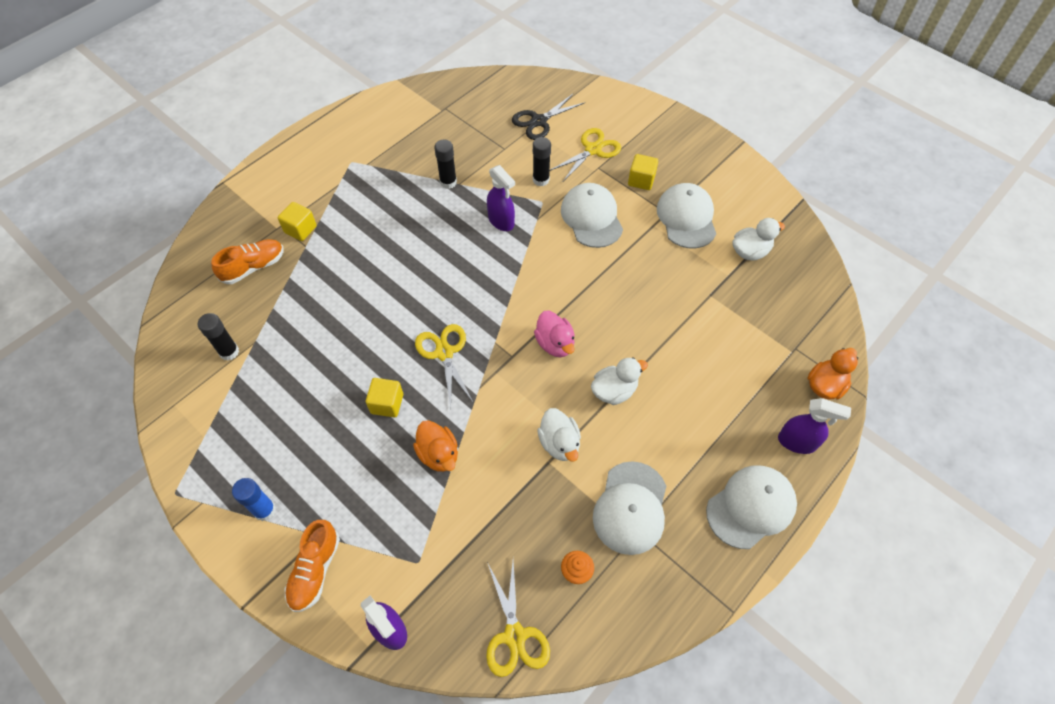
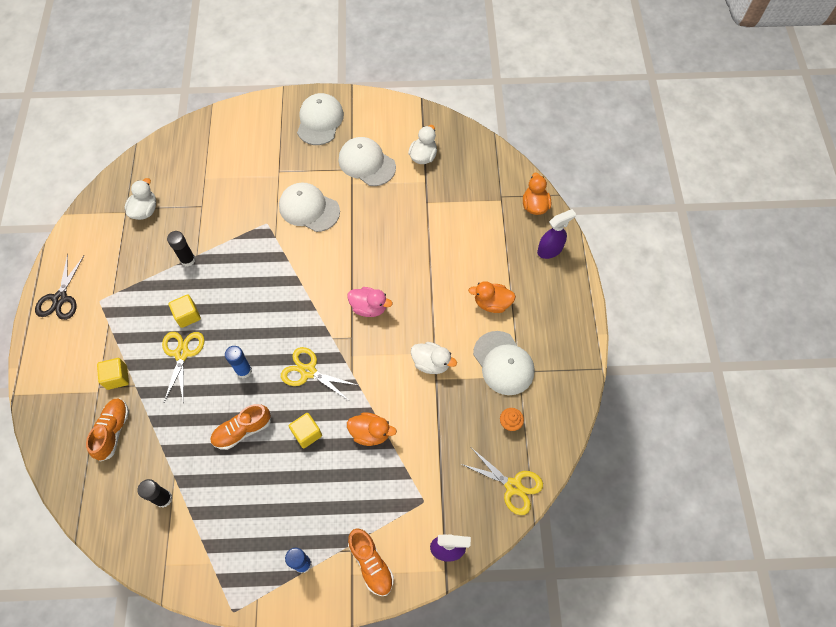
camera: 45 degrees left, 5 degrees up
purple spray bottle [487,165,515,231] -> none
black scissors [512,93,585,140] -> black scissors moved to [35,254,84,320]
black glue stick [533,137,551,186] -> none
yellow scissors [550,128,621,182] -> yellow scissors moved to [162,332,205,402]
white duck [591,357,648,405] -> white duck moved to [125,178,156,220]
yellow cube [628,154,658,190] -> yellow cube moved to [168,294,201,328]
white cap [706,465,797,549] -> white cap moved to [297,93,344,145]
none -> orange shoe [210,404,271,450]
none -> blue glue stick [225,346,252,378]
none -> orange duck [468,281,516,313]

